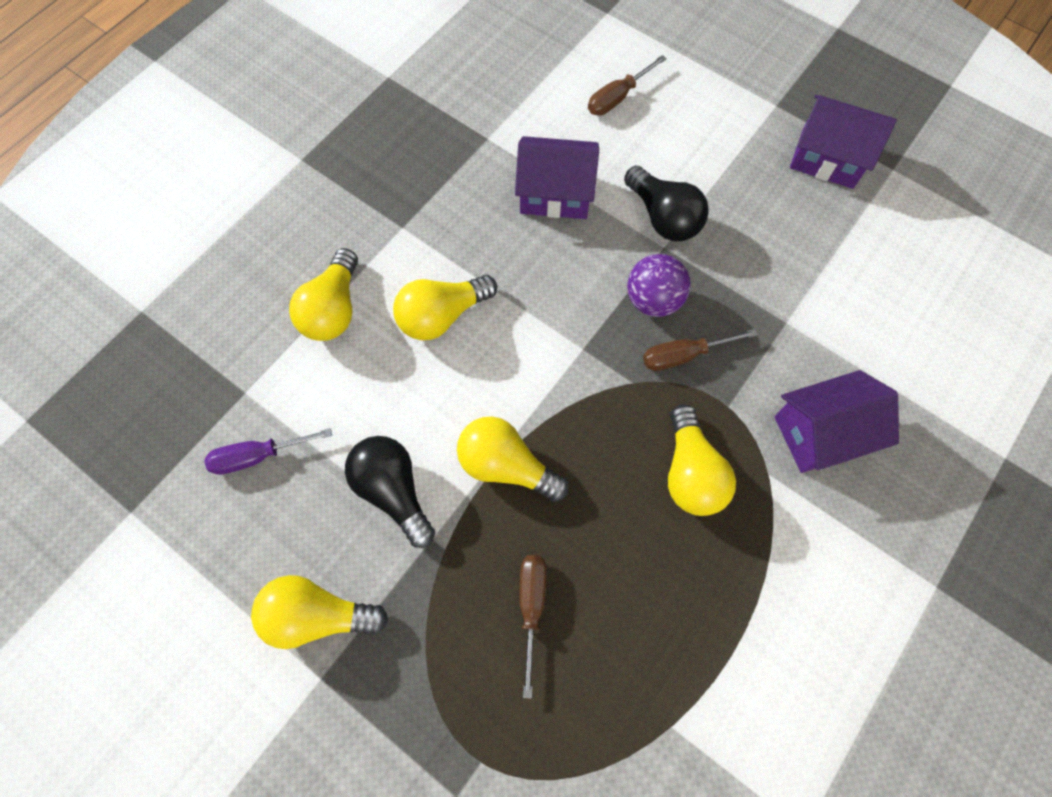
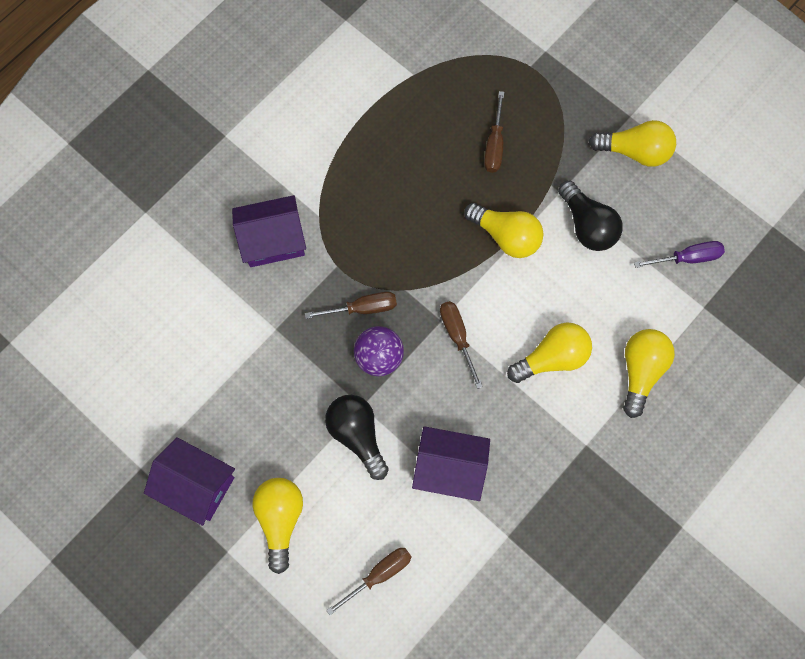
camera: 175 degrees left, 5 degrees up
yellow light bulb [668,404,736,516] -> yellow light bulb moved to [253,478,303,574]
none -> brown screwdriver [440,301,483,389]

